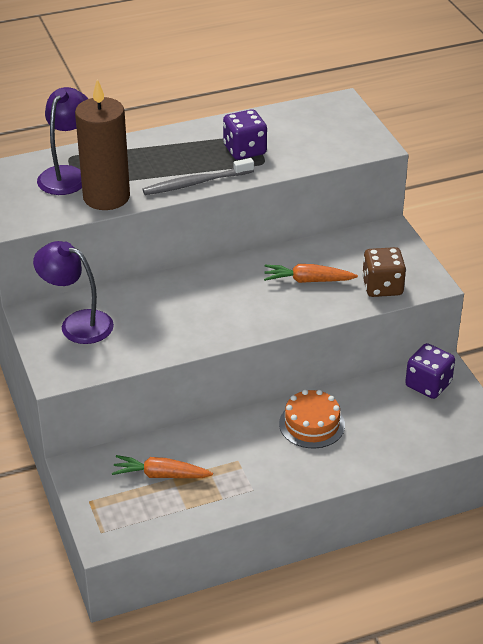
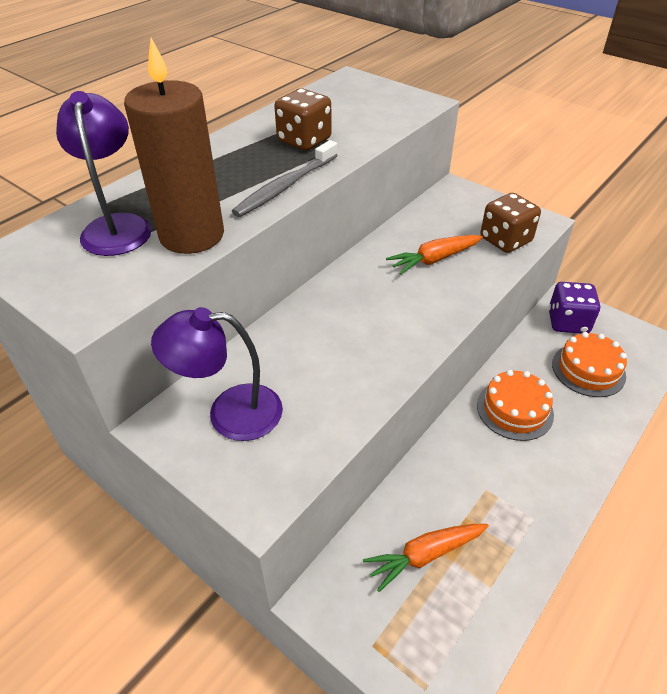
camera: 30 degrees left, 5 degrees up
purple dice [223,109,267,160] -> brown dice [274,88,332,151]
none -> orange cake [552,332,627,397]

